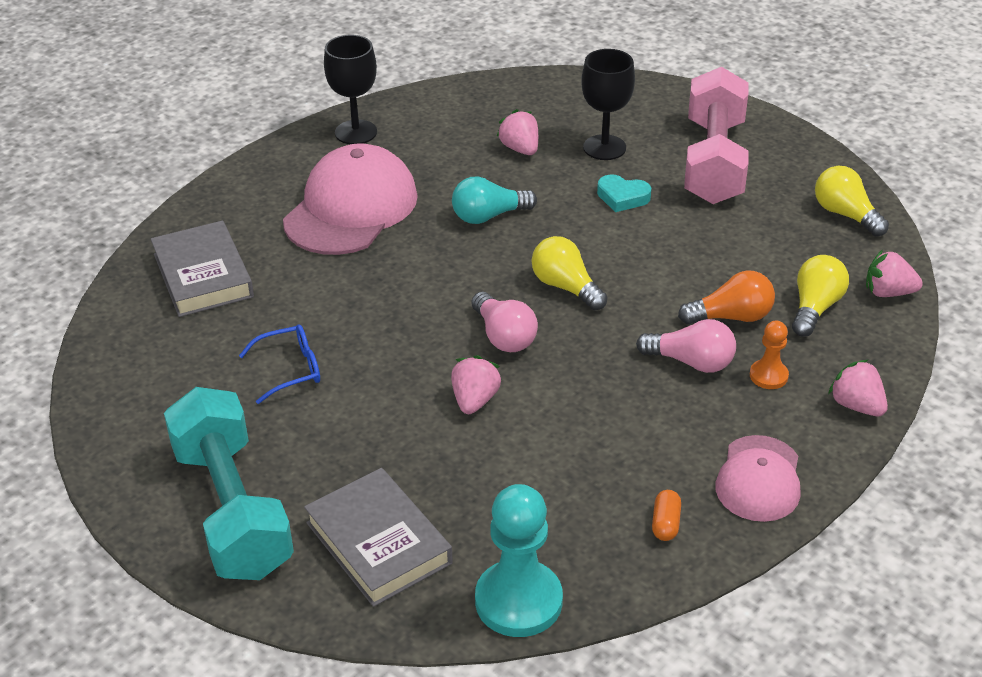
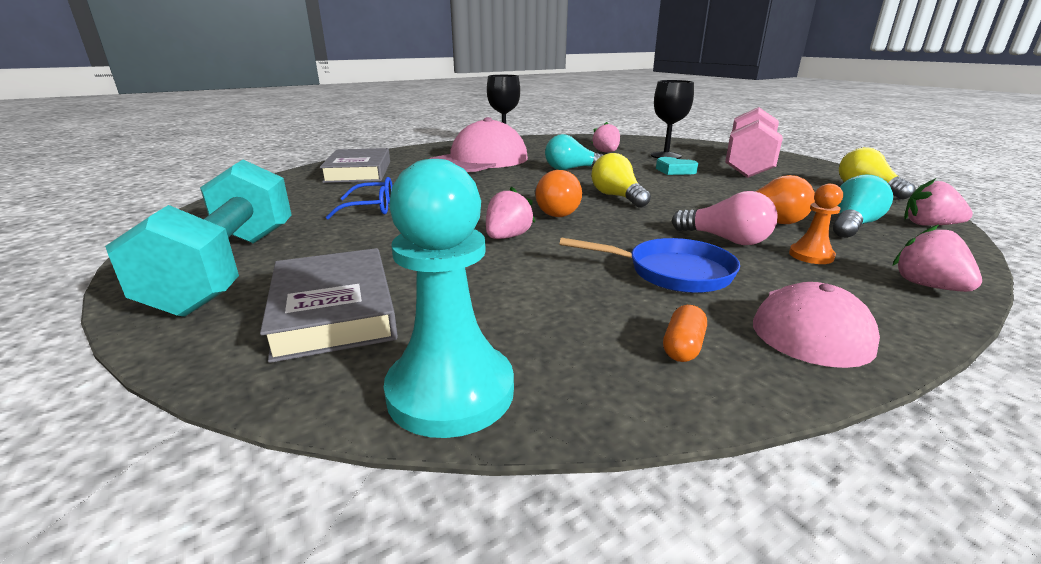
camera: 15 degrees right, 15 degrees down
pink light bulb [471,292,538,352] -> orange light bulb [534,170,582,217]
yellow light bulb [792,255,849,337] -> turquoise light bulb [833,174,893,238]
none -> blue pan [559,238,740,293]

